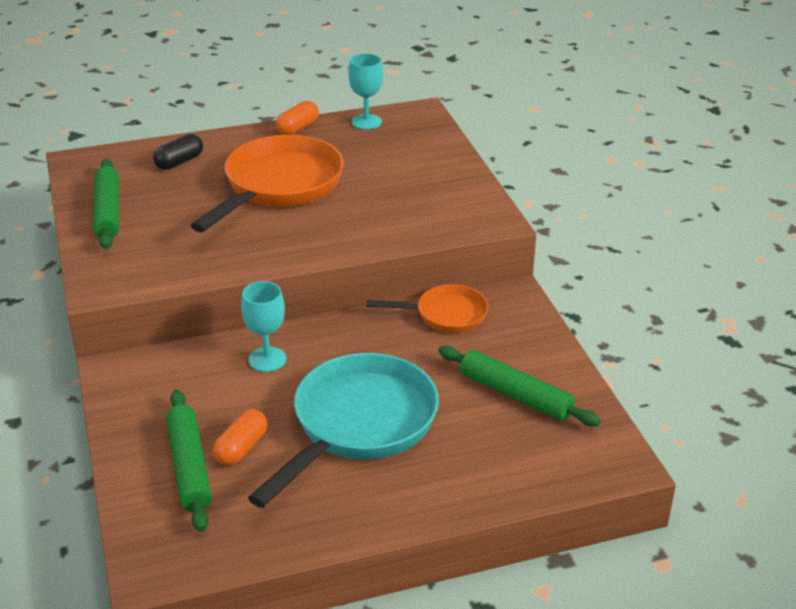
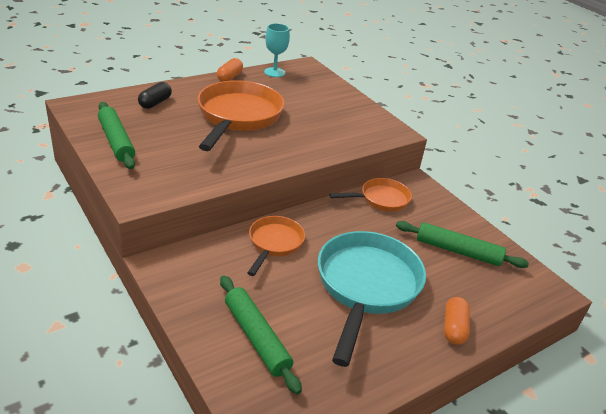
camera: 20 degrees left, 0 degrees up
orange capsule [213,409,267,465] -> orange capsule moved to [444,297,470,345]
turquoise goblet [241,281,287,372] -> orange pan [247,216,305,276]

